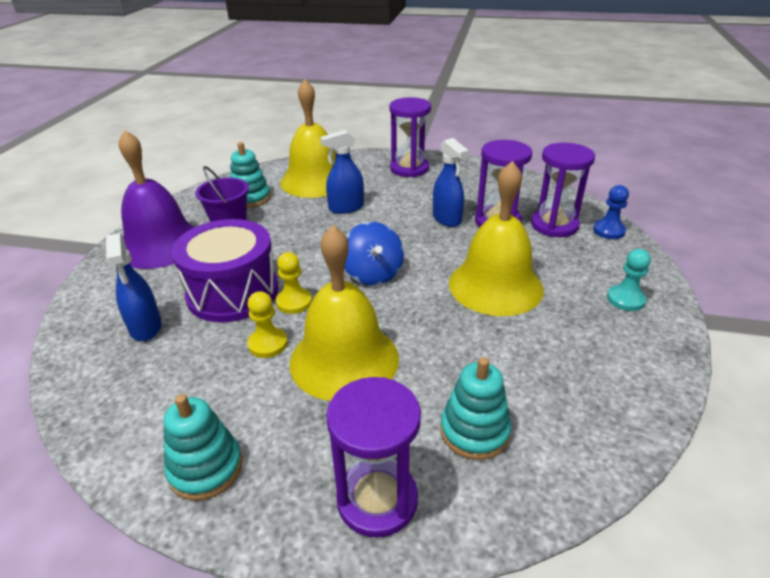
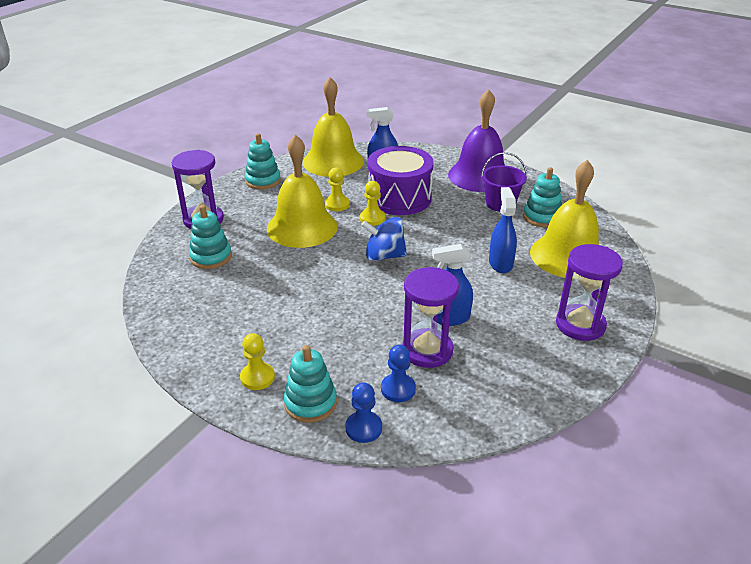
camera: 110 degrees right, 0 degrees up
yellow bell [449,161,544,316] -> yellow bell moved to [303,77,364,177]
purple hourglass [531,143,595,237] -> blue pawn [381,345,416,402]
turquoise pawn [607,249,651,311] -> yellow pawn [240,333,275,390]
none -> turquoise stacking toy [284,345,337,423]

